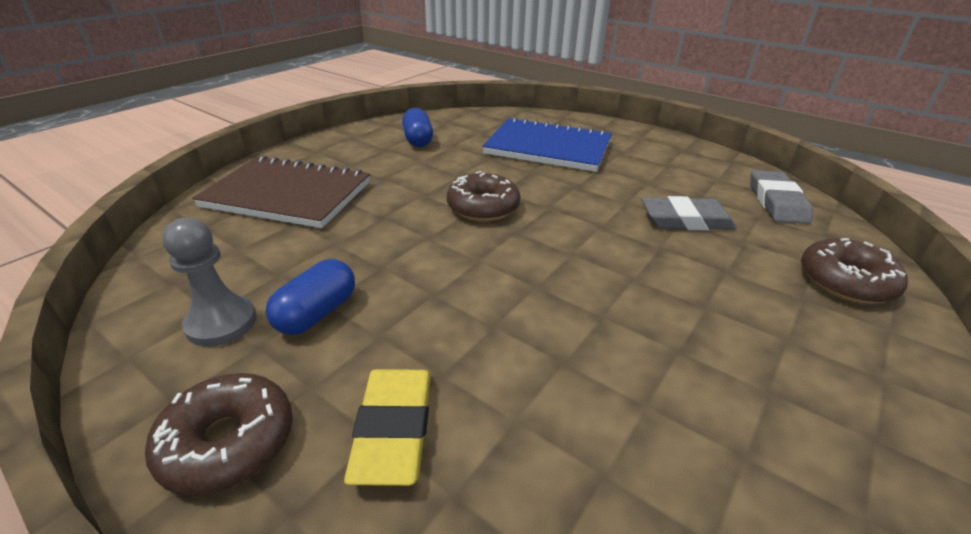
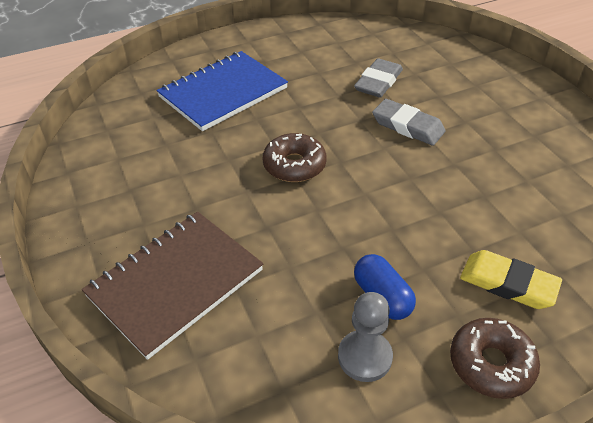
camera: 60 degrees left, 10 degrees up
blue capsule [402,108,433,147] -> none
grey eraser [750,170,813,224] -> grey eraser moved to [372,99,446,146]
brown donut [801,238,908,304] -> none

